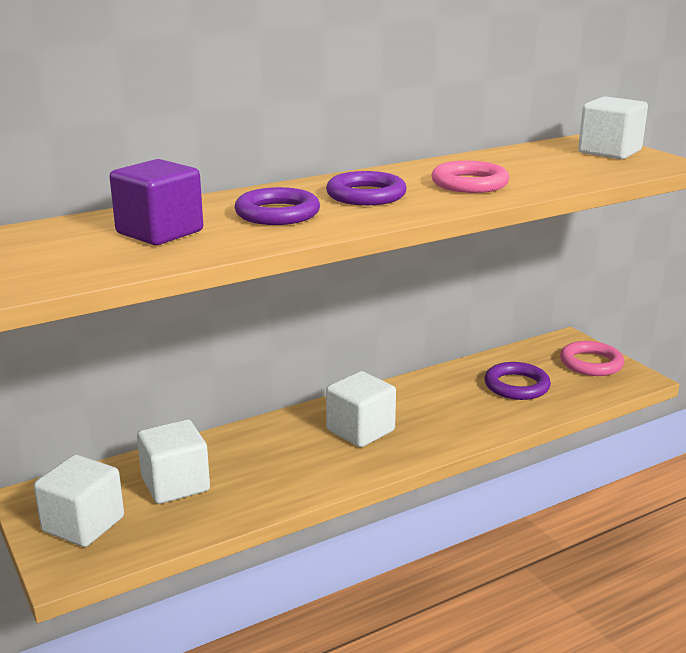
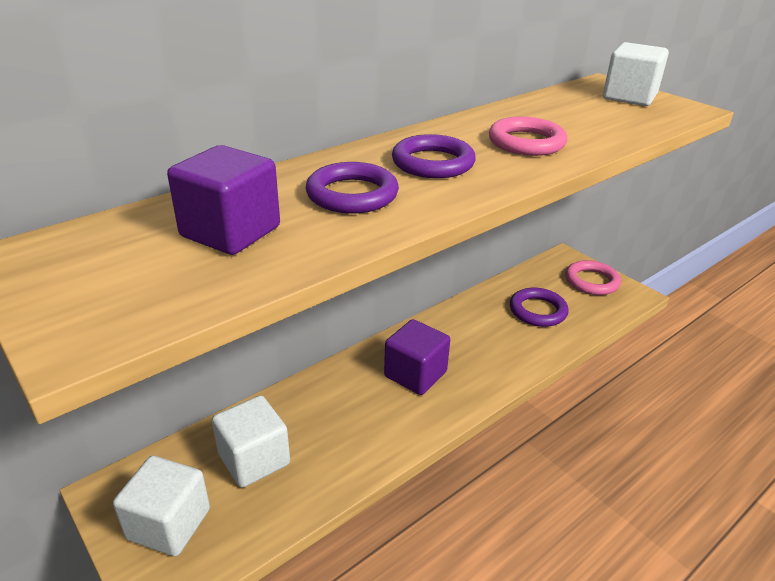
camera: 10 degrees left, 10 degrees up
white cube [326,371,396,447] -> purple cube [384,319,450,395]

